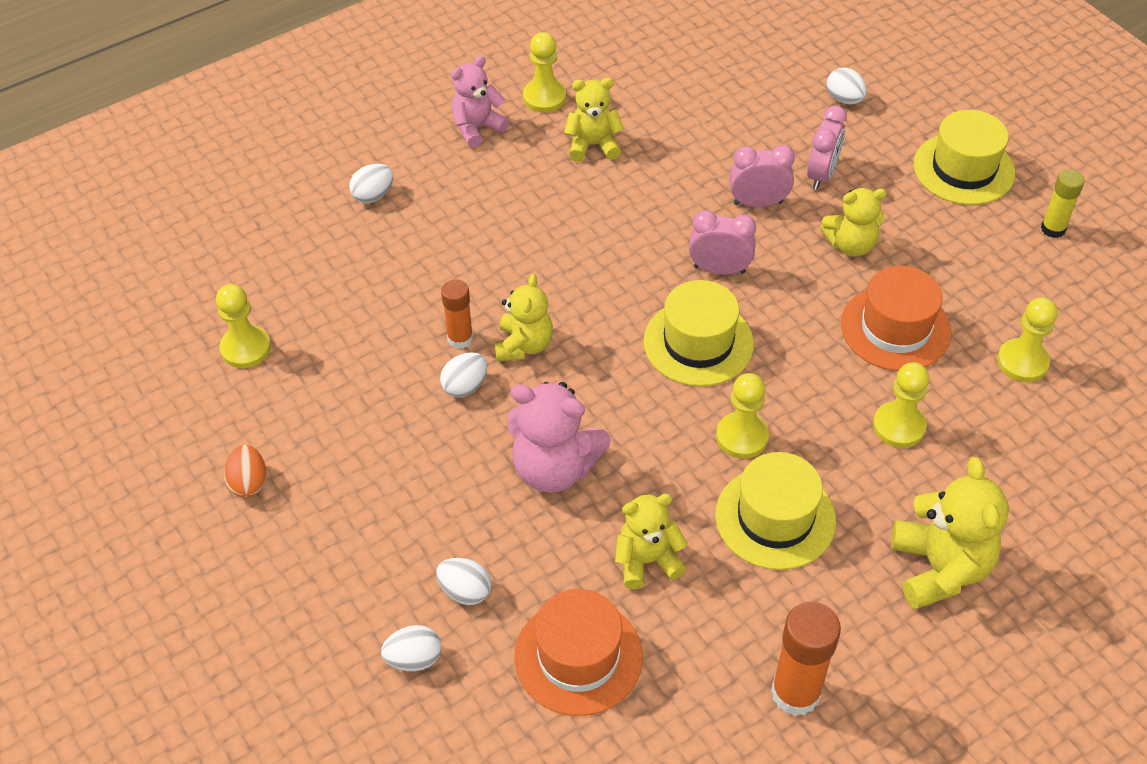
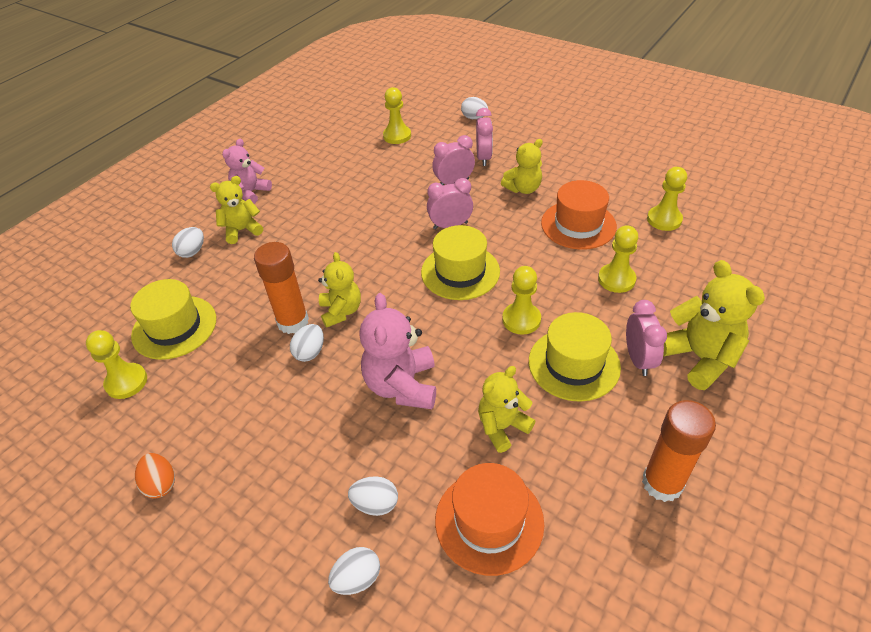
camera: 20 degrees left, 5 degrees down
orange glue stick [441,279,473,349] -> orange glue stick [254,242,309,334], size x1.61
pink teddy bear [508,382,611,493] -> pink teddy bear turned 90 degrees clockwise [359,293,436,409]
yellow pawn [523,32,566,113] -> yellow pawn moved to [383,87,411,144]
yellow teddy bear [564,78,624,162] -> yellow teddy bear moved to [210,176,263,244]
yellow hat [914,110,1015,205] -> yellow hat moved to [130,279,216,360]
yellow glue stick [1041,169,1085,238] -> none
none -> pink clock [626,300,667,376]

